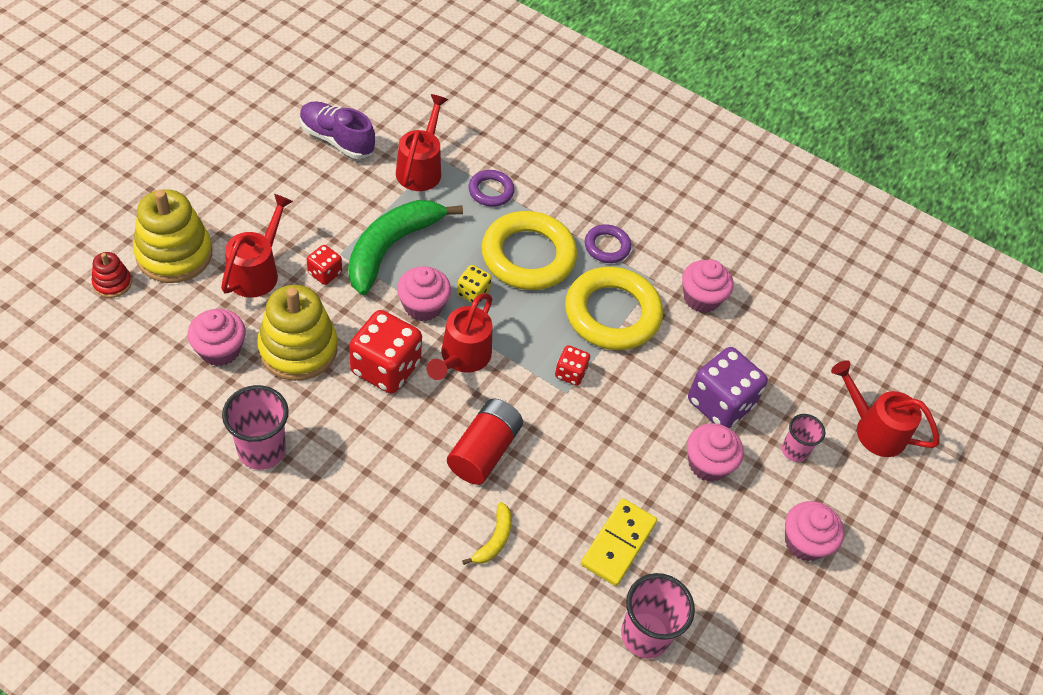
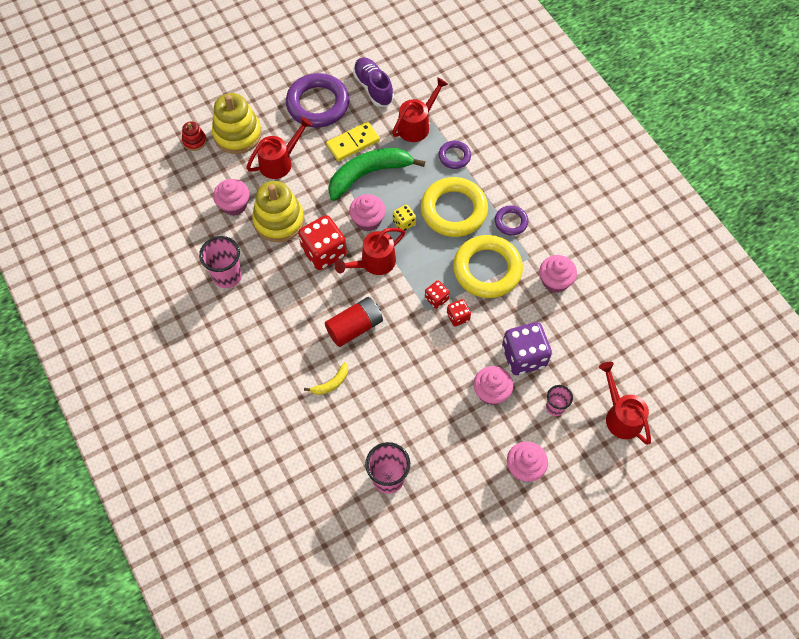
camera: 35 degrees right, 10 degrees up
red dice [307,245,342,285] -> red dice moved to [447,299,471,326]
yellow domino [581,498,657,586] -> yellow domino moved to [326,122,380,161]
none -> purple ring [286,73,349,128]

